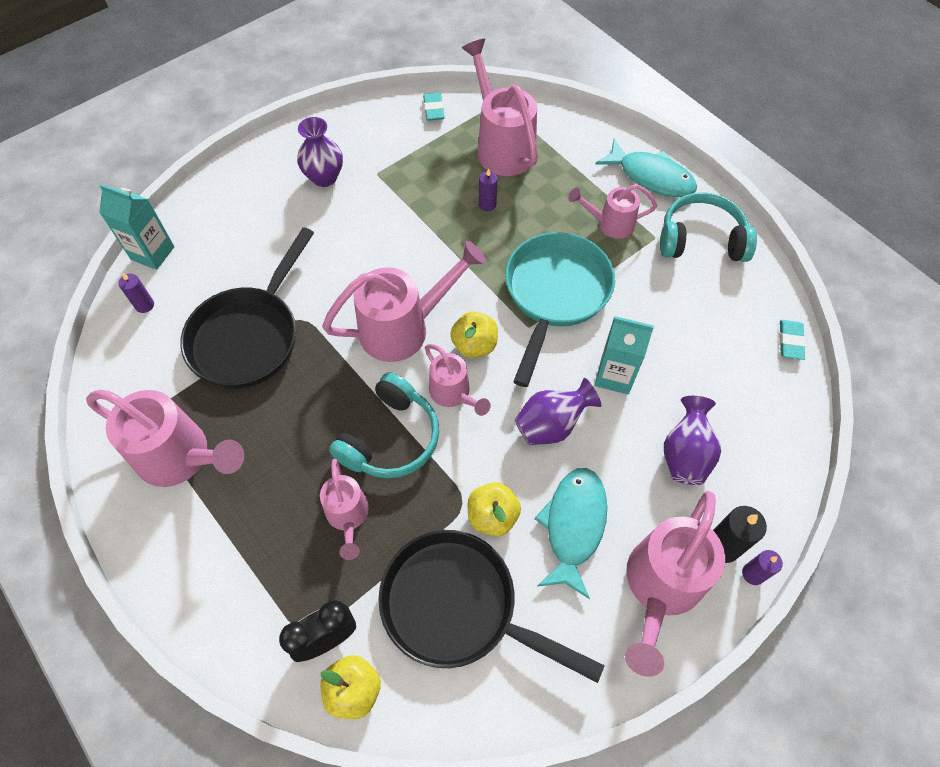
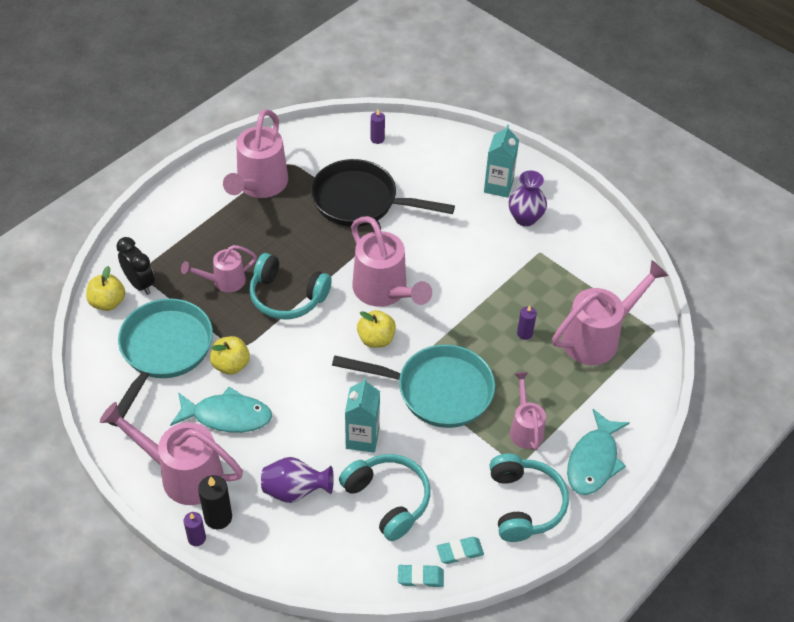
camera: 80 degrees right, 10 degrees down
turquoise carton [99,184,174,270] -> turquoise carton moved to [484,125,519,198]
black pan [378,530,605,683] -> turquoise pan [109,298,213,426]
turquoise eraser [423,93,444,121] -> turquoise eraser moved to [436,537,484,564]
pink watering can [425,344,491,416] -> none
purple vase [515,378,601,445] -> none
none -> turquoise headphones [339,454,431,541]

